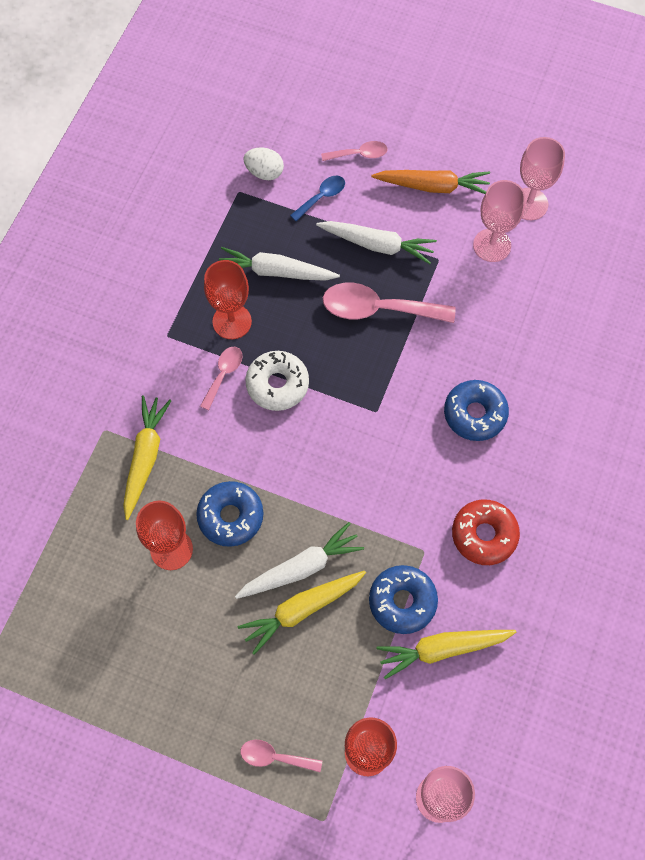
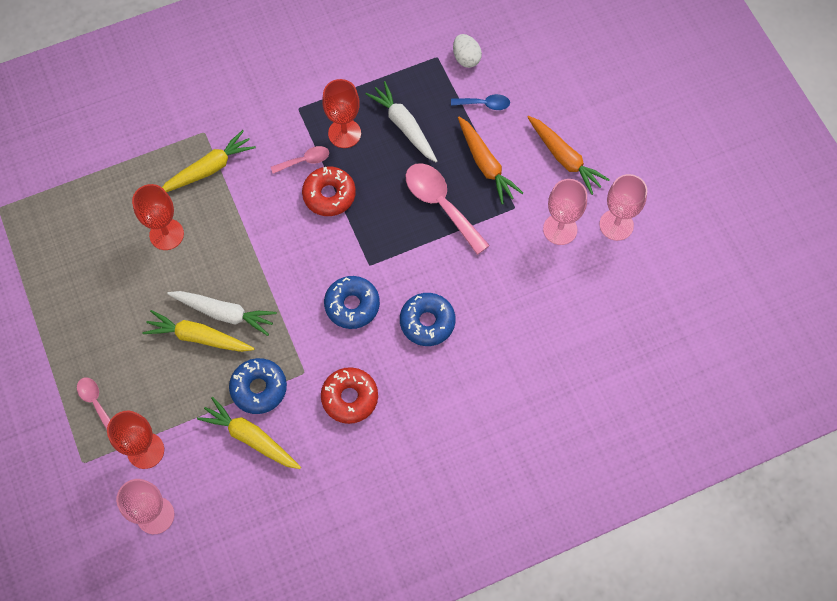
camera: 45 degrees right, 0 degrees up
blue donut [196,481,263,547] -> blue donut moved to [324,276,380,329]
white donut [245,351,309,411] -> red donut [302,167,356,216]
white carrot [316,221,437,264] -> orange carrot [458,117,523,204]
pink spoon [321,141,388,161] -> none

